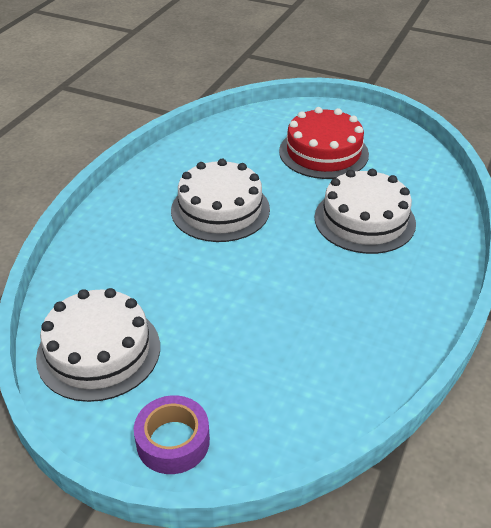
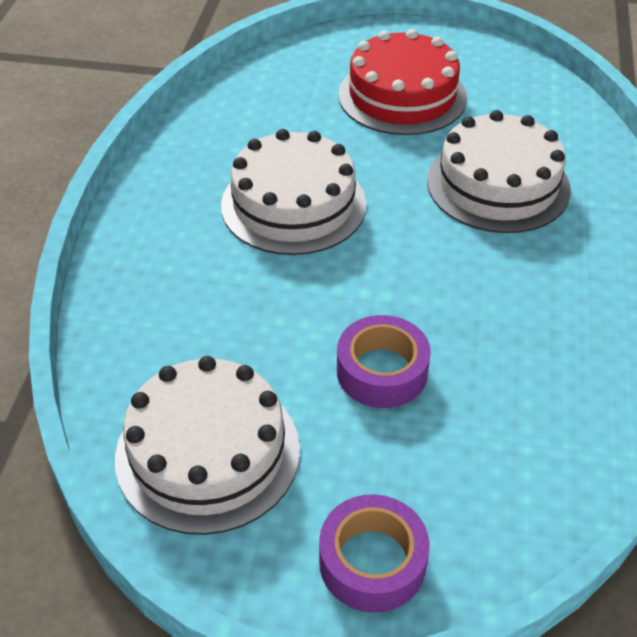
camera: 15 degrees left, 5 degrees up
none -> purple tape [337,315,431,408]

